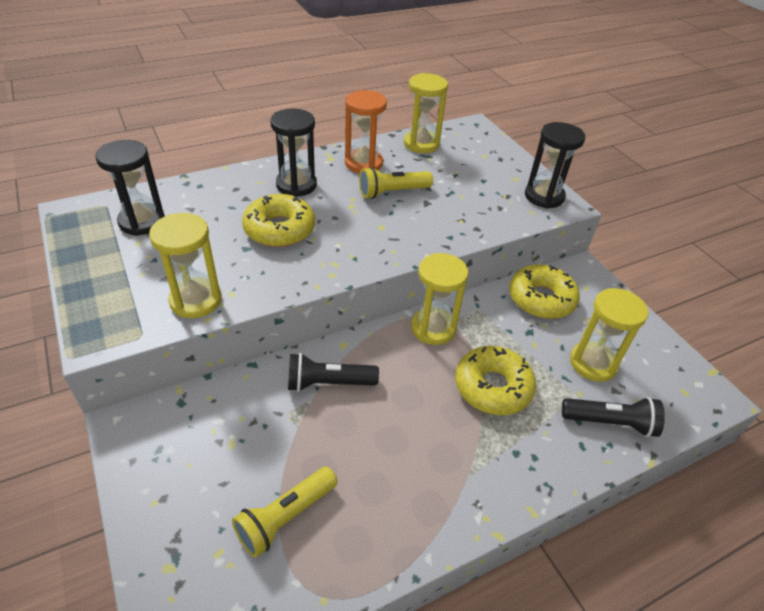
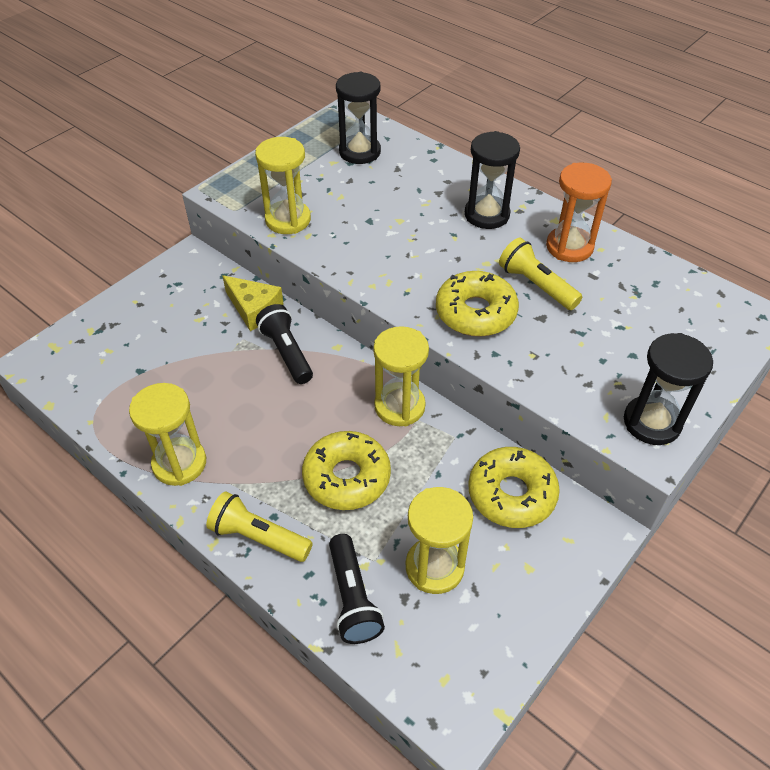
camera: 70 degrees right, 5 degrees up
yellow flashlight [232,467,338,558] -> yellow flashlight moved to [206,492,313,562]
yellow donut [242,194,315,247] -> yellow donut moved to [436,271,519,337]
yellow hourglass [404,73,448,153] -> yellow hourglass moved to [129,383,206,486]
none -> yellow cheese [222,275,284,331]

